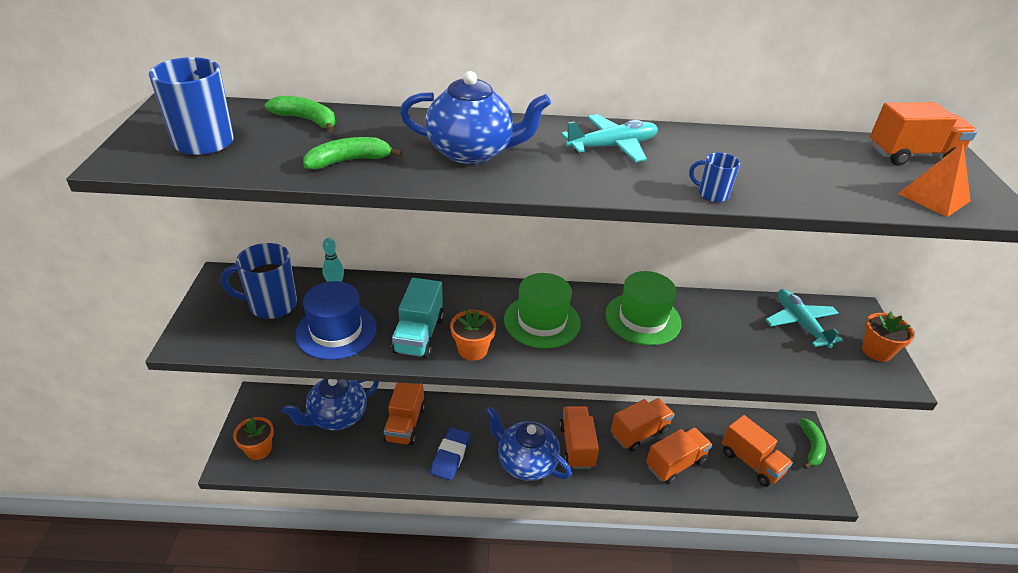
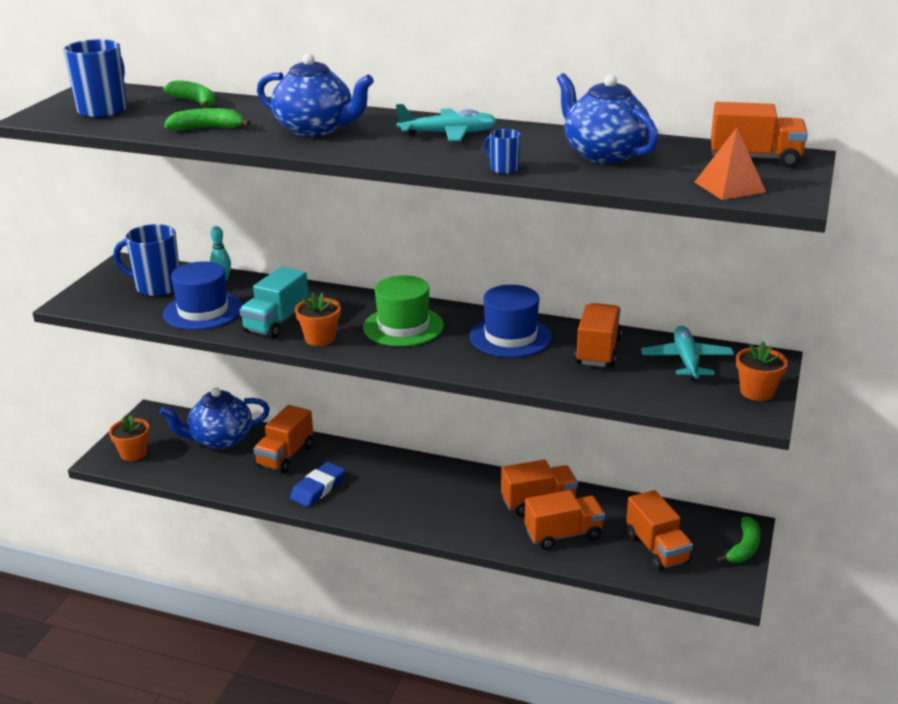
camera: 20 degrees right, 10 degrees down
blue teapot [486,406,572,481] -> blue teapot moved to [557,73,659,164]
orange truck [559,406,599,469] -> orange truck moved to [574,303,622,367]
green hat [605,271,681,345] -> blue hat [470,285,552,357]

